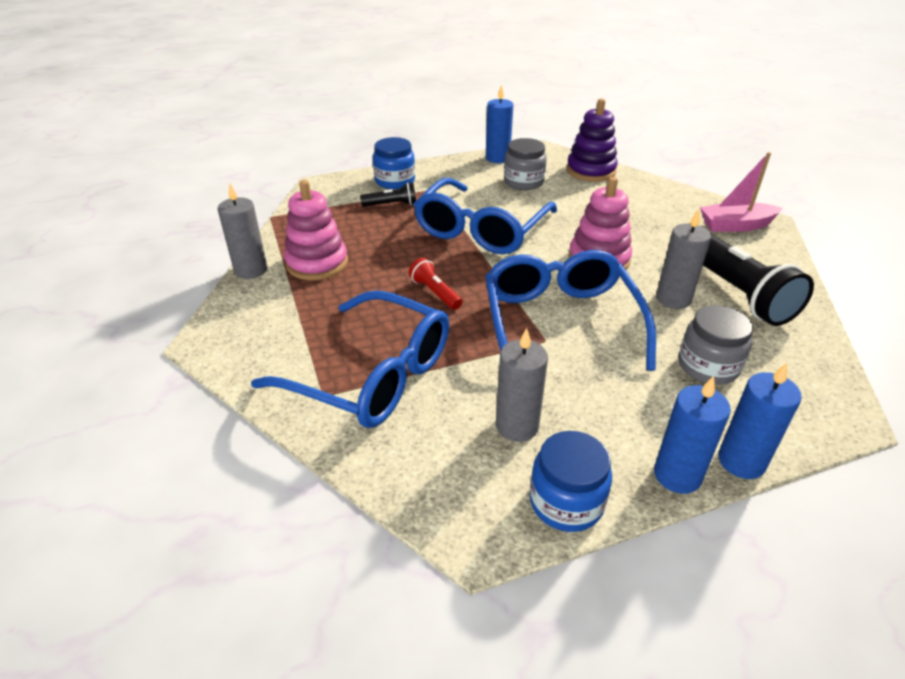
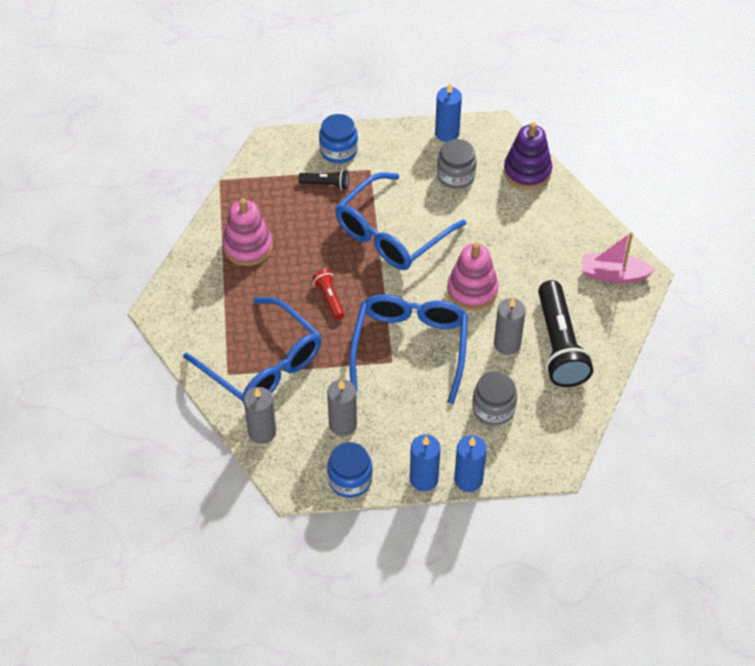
camera: 15 degrees right, 15 degrees up
grey candle [218,183,267,279] -> grey candle moved to [244,387,276,444]

